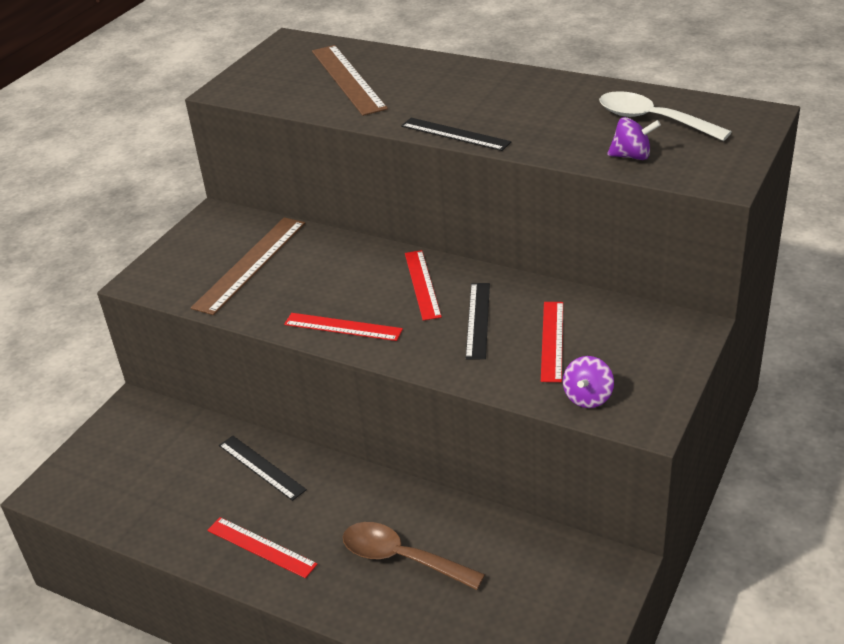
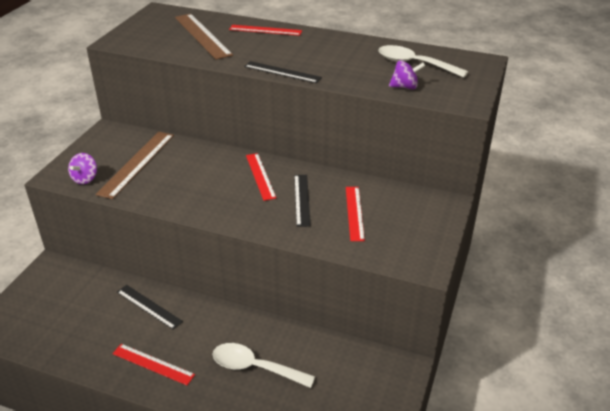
camera: 10 degrees left, 0 degrees up
red ruler [284,313,403,341] -> red ruler moved to [229,25,302,36]
brown spoon [343,522,485,590] -> white spoon [212,343,315,388]
purple spinning top [563,356,614,408] -> purple spinning top moved to [68,153,97,184]

